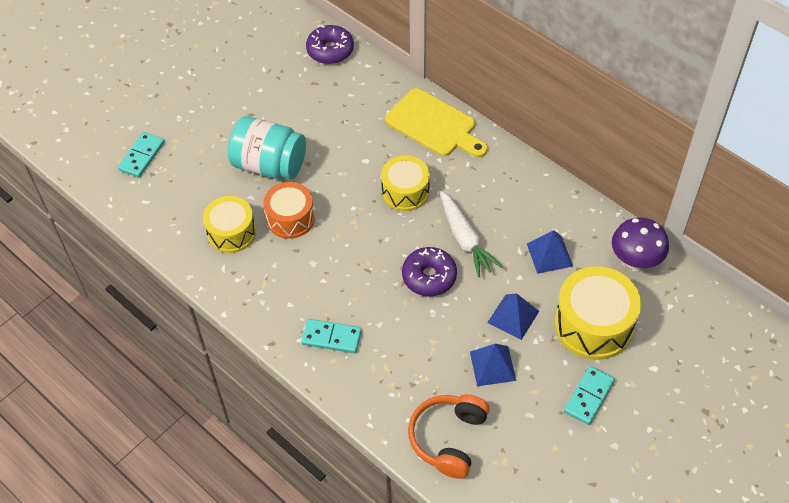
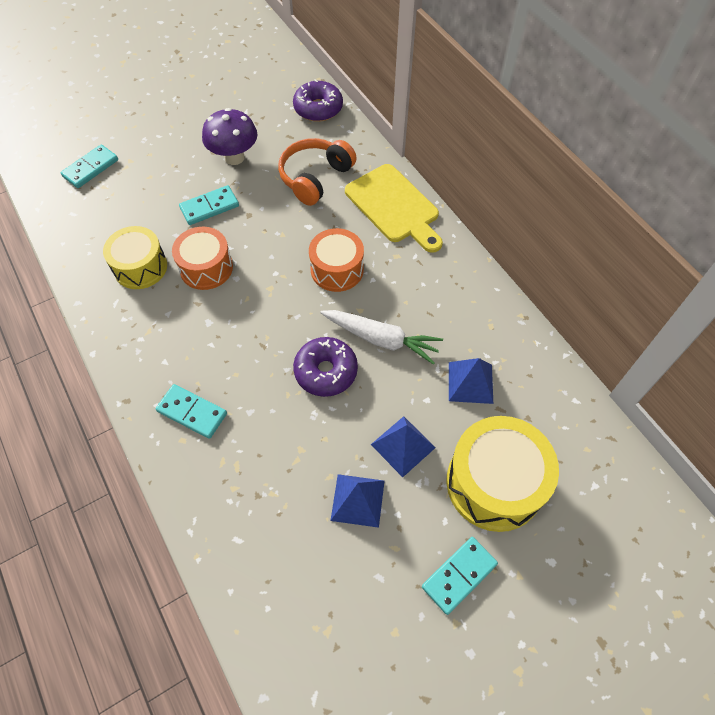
camera: 15 degrees right, 5 degrees up
turquoise jar [228,116,306,180] -> turquoise domino [179,185,239,225]
yellow drum [381,155,430,211] -> orange drum [309,228,364,292]
orange headphones [408,394,489,479] -> orange headphones moved to [278,138,357,206]
white carrot [440,191,502,277] -> white carrot turned 60 degrees counterclockwise [320,310,443,365]
purple mushroom [612,217,669,270] -> purple mushroom moved to [202,108,258,165]

